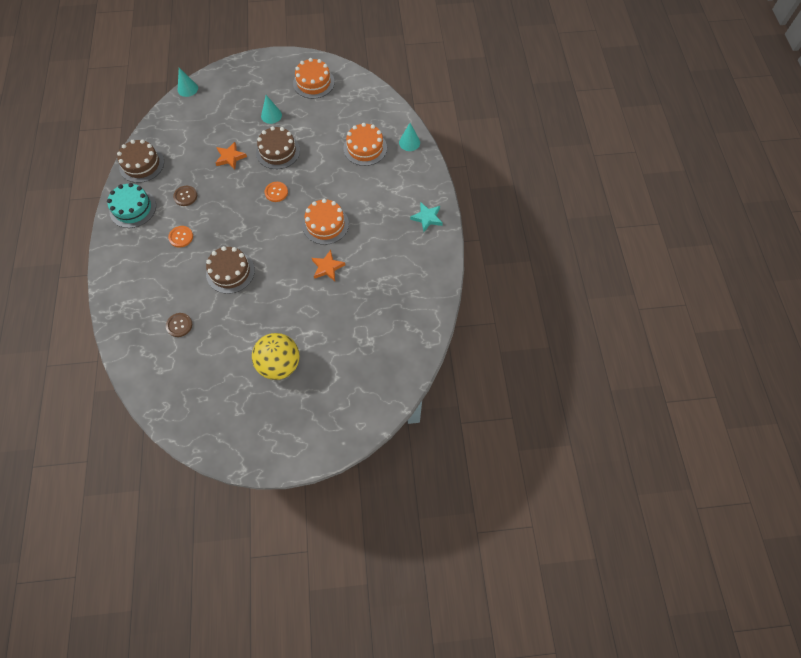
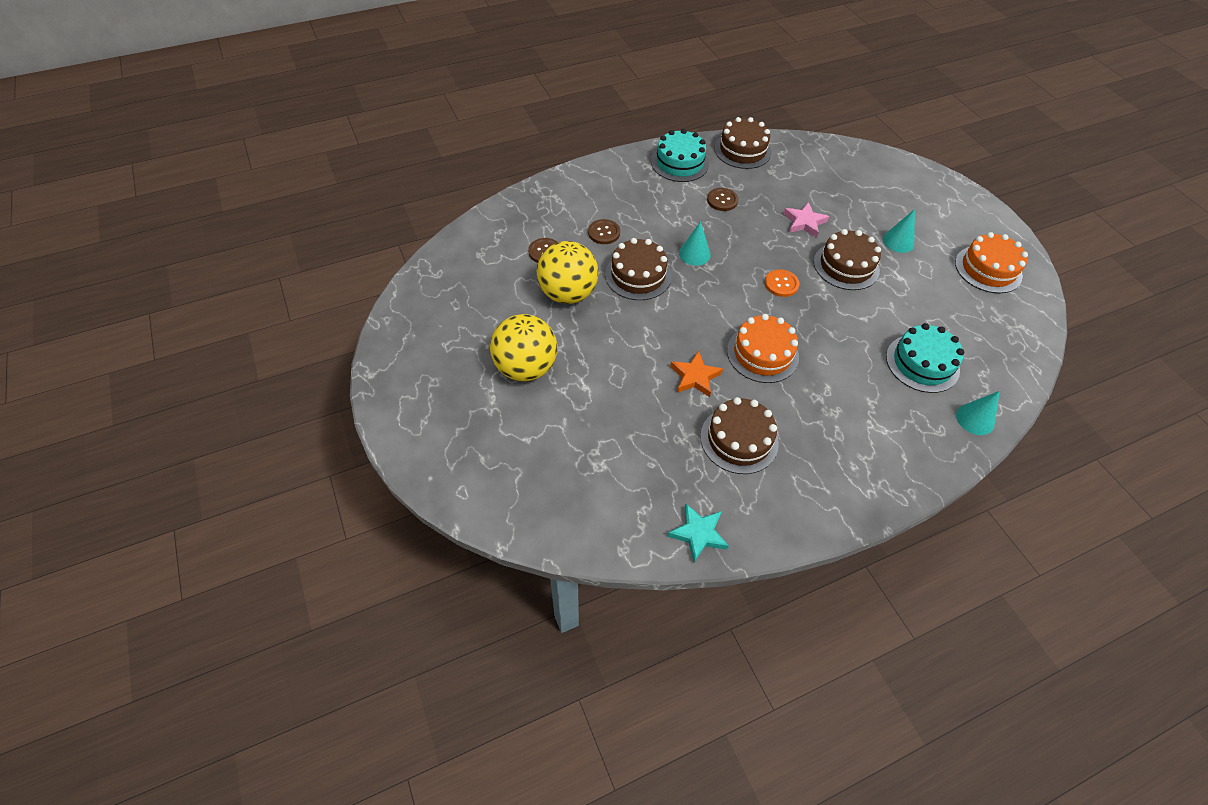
camera: 70 degrees right, 10 degrees down
orange button [168,226,193,248] -> none
turquoise cone [178,68,198,97] -> turquoise cone moved to [679,221,711,266]
orange star [215,142,247,170] -> pink star [784,202,829,238]
orange cake [343,123,387,166] -> turquoise cake [886,323,964,393]
turquoise star [410,202,443,232] -> turquoise star moved to [667,503,729,563]
none -> yellow ball [536,241,598,304]
none -> brown button [588,219,620,244]
none -> brown cake [700,397,779,474]

